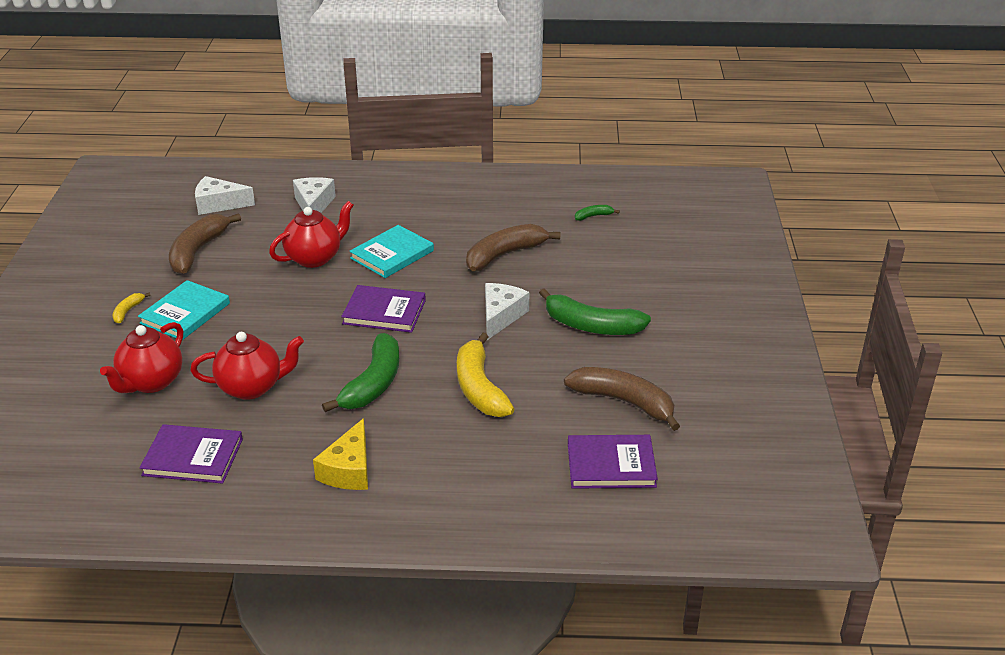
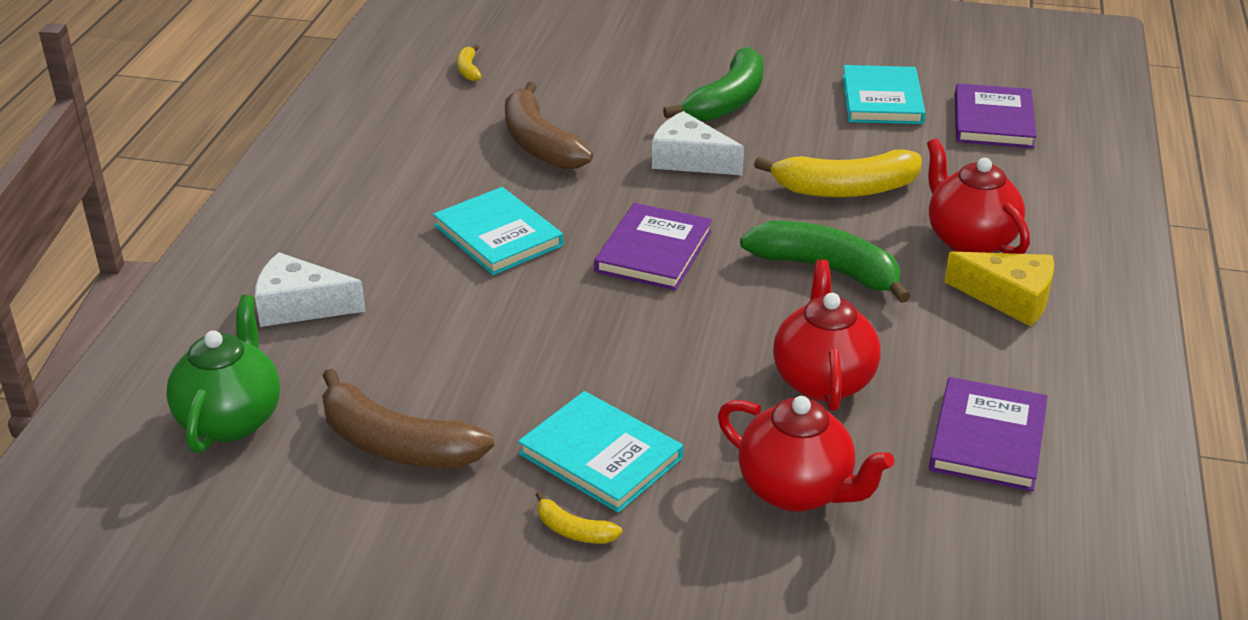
camera: 80 degrees left, 0 degrees up
white cheese [195,176,255,215] -> green teapot [166,295,280,453]
red teapot [269,201,353,268] -> red teapot moved to [927,138,1030,254]
brown banana [564,367,680,431] -> turquoise book [843,65,926,124]
green banana [575,205,620,221] -> yellow banana [457,45,482,81]

